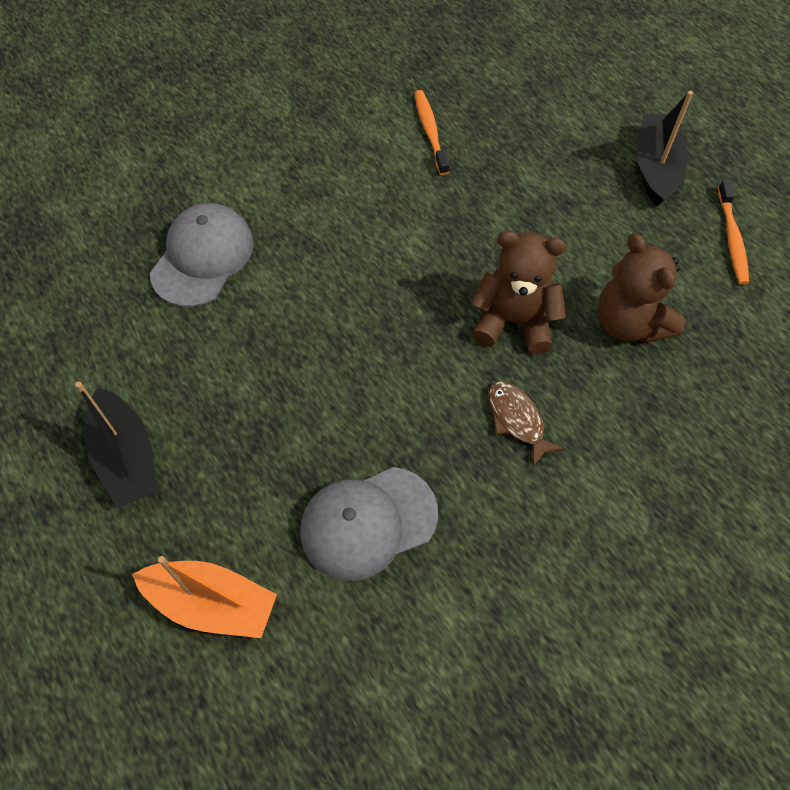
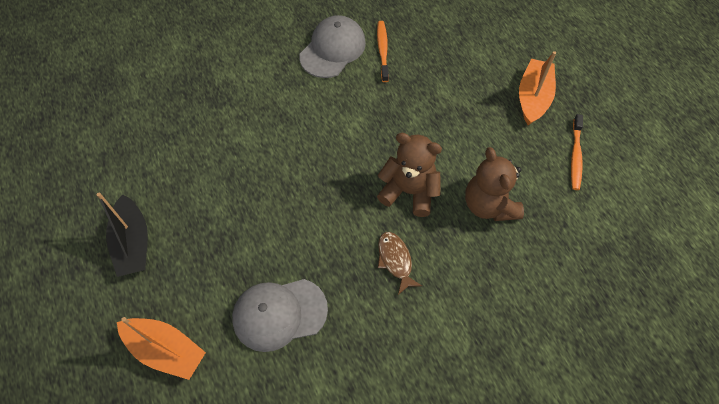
camera: 10 degrees right, 0 degrees up
grey cap [150,203,254,307] -> grey cap moved to [299,15,366,78]
black boat [636,91,693,206] -> orange boat [519,51,556,125]

